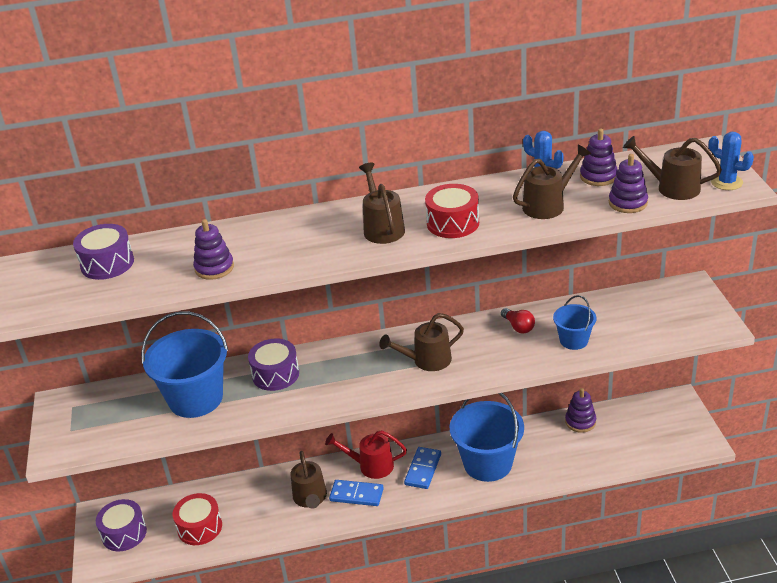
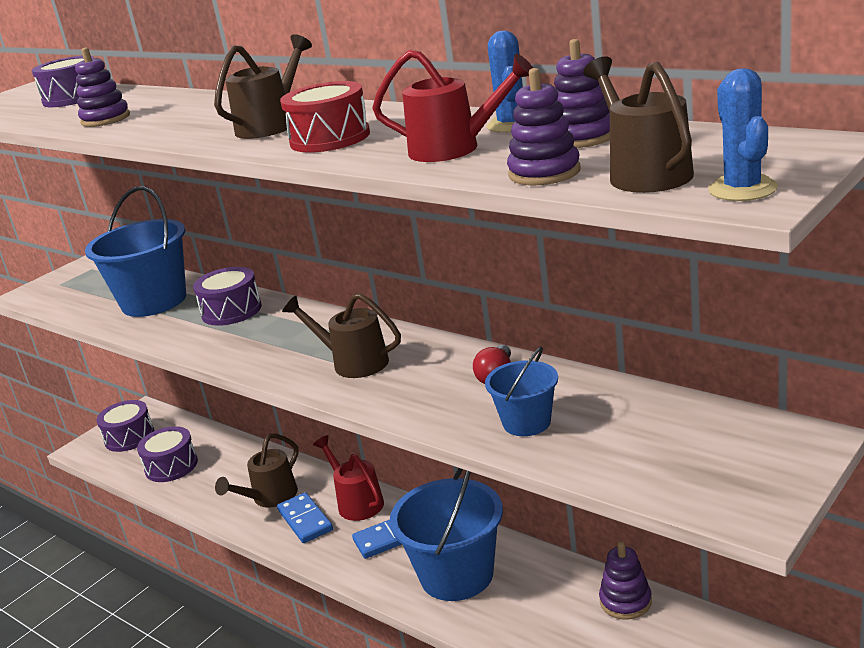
camera: 50 degrees right, 10 degrees down
red drum [173,493,222,545] -> purple drum [137,426,198,482]
brown watering can [513,145,591,219] -> red watering can [372,49,533,162]

